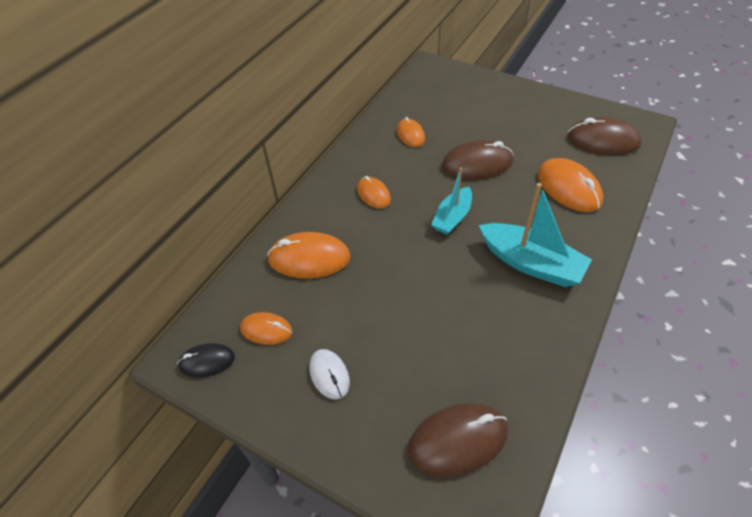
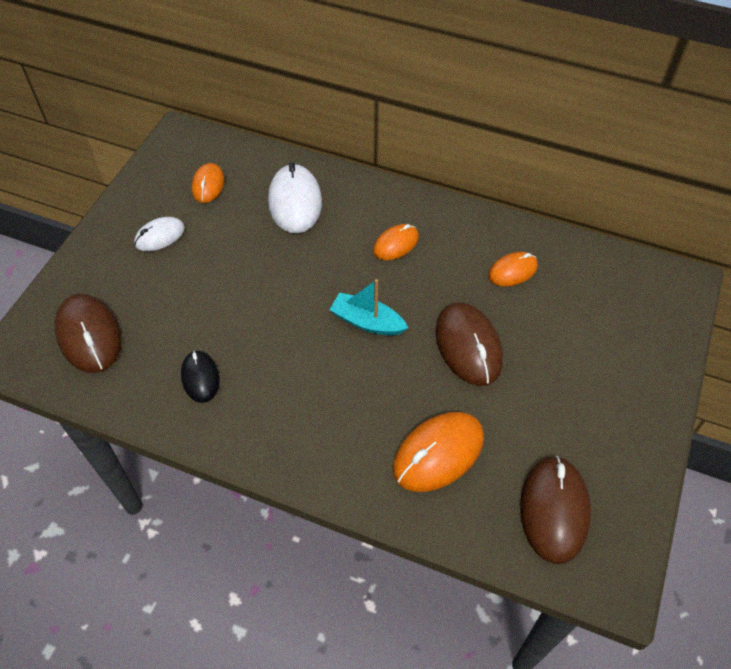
camera: 80 degrees right, 5 degrees up
black mouse [177,343,235,378] -> black mouse moved to [181,350,220,403]
orange mouse [267,232,351,278] -> white mouse [268,163,322,233]
turquoise boat [479,183,592,287] -> none

